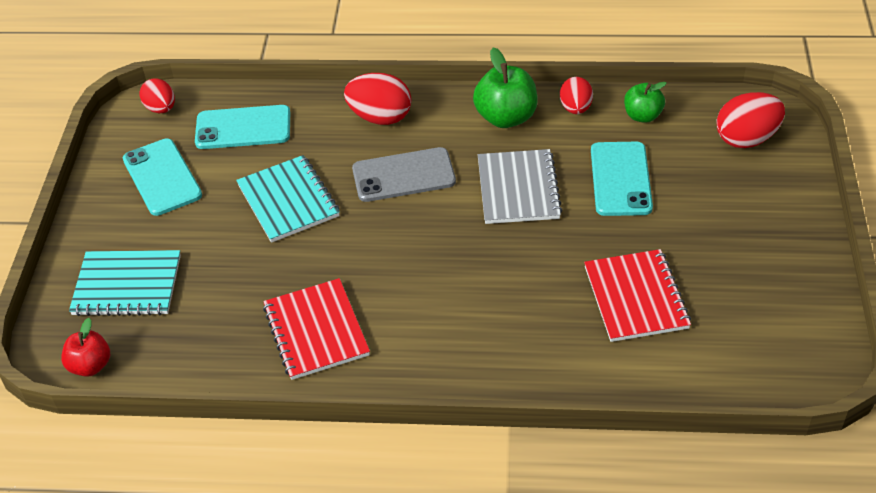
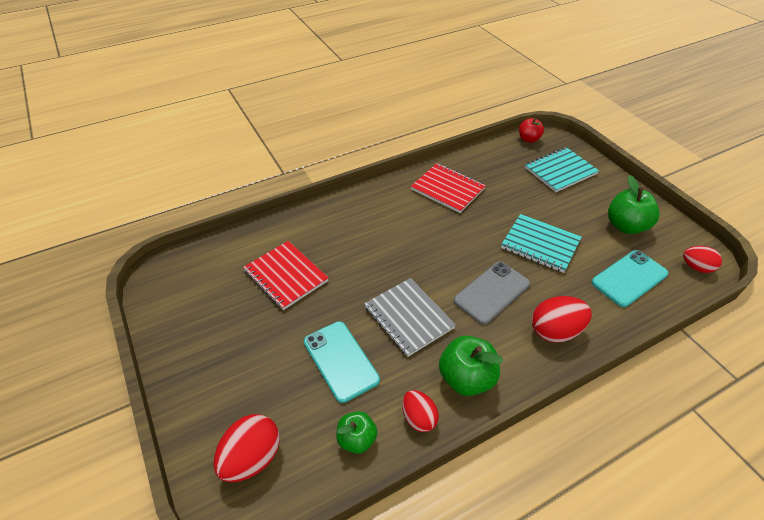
camera: 145 degrees right, 0 degrees up
turquoise phone [123,139,202,216] -> green apple [608,175,660,234]

